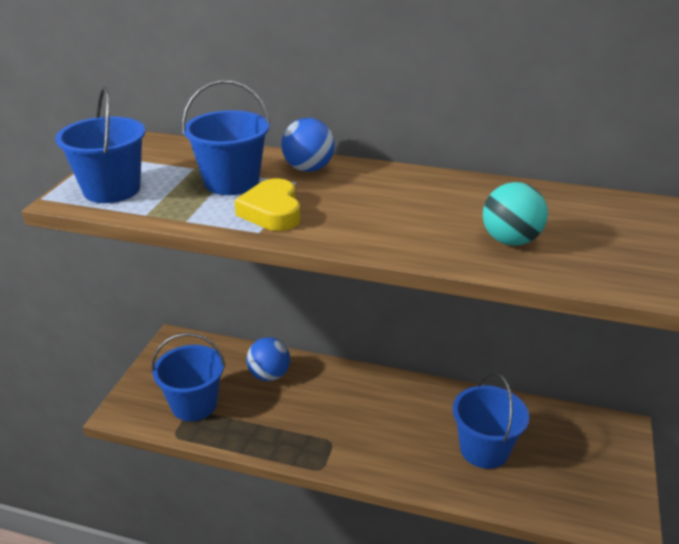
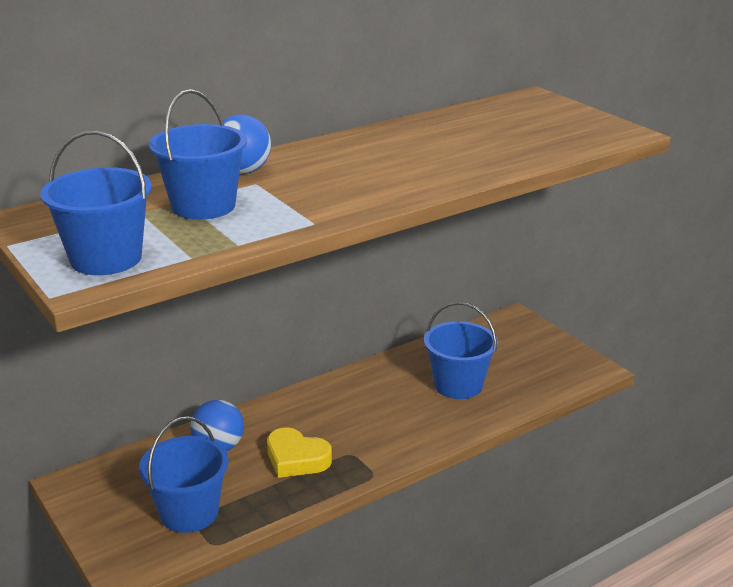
camera: 50 degrees left, 5 degrees down
yellow heart [234,179,300,231] -> yellow heart moved to [267,427,332,478]
turquoise ball [483,182,548,246] -> none

